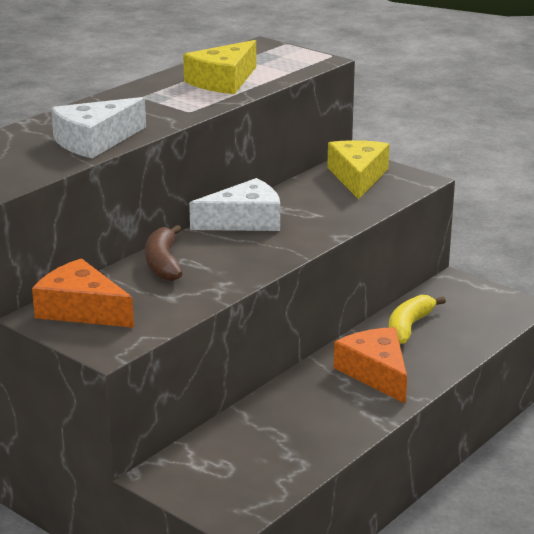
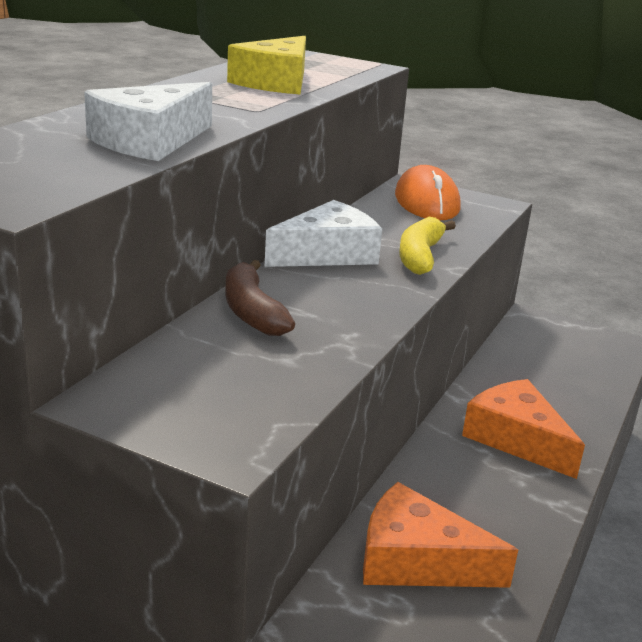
camera: 15 degrees left, 0 degrees up
orange cheese [32,258,134,328] -> orange cheese moved to [363,482,518,588]
yellow cheese [327,140,390,199] -> orange mouse [395,165,461,220]
yellow banana [388,295,446,344] -> yellow banana moved to [399,217,456,275]

